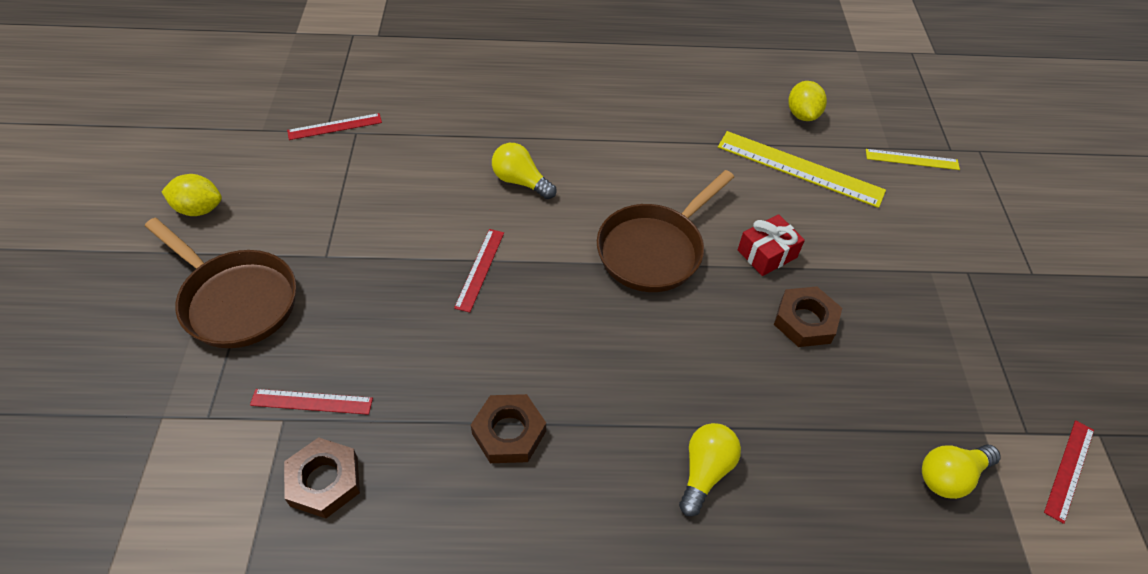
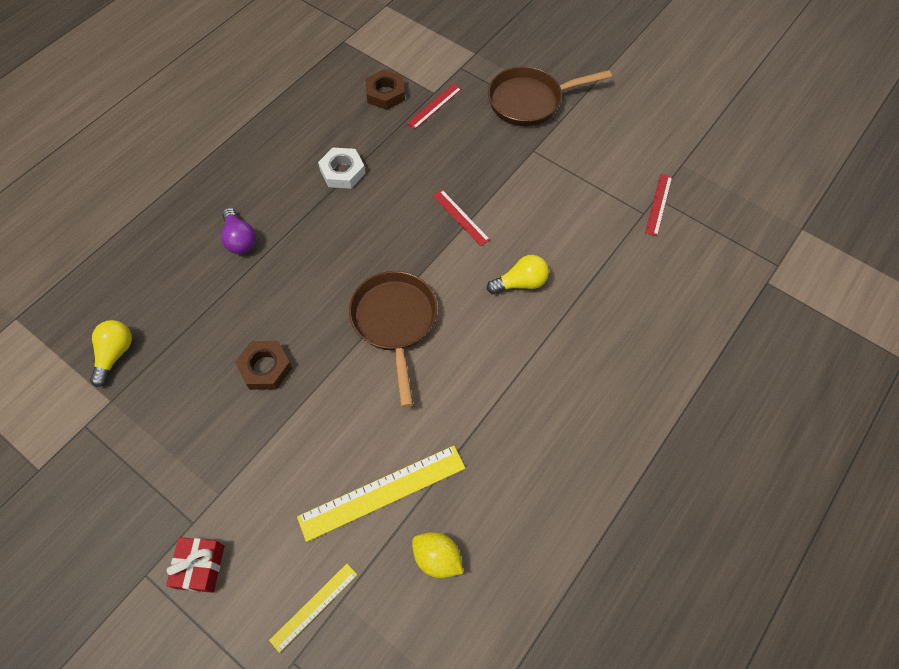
camera: 130 degrees right, 10 degrees up
yellow lemon [162,174,222,216] -> none
brown nut [471,394,546,463] -> white nut [318,148,366,189]
yellow light bulb [679,423,741,516] -> purple light bulb [221,208,256,254]
red gift [738,214,805,276] -> red gift moved to [166,537,224,593]
red ruler [1044,420,1094,524] -> none

